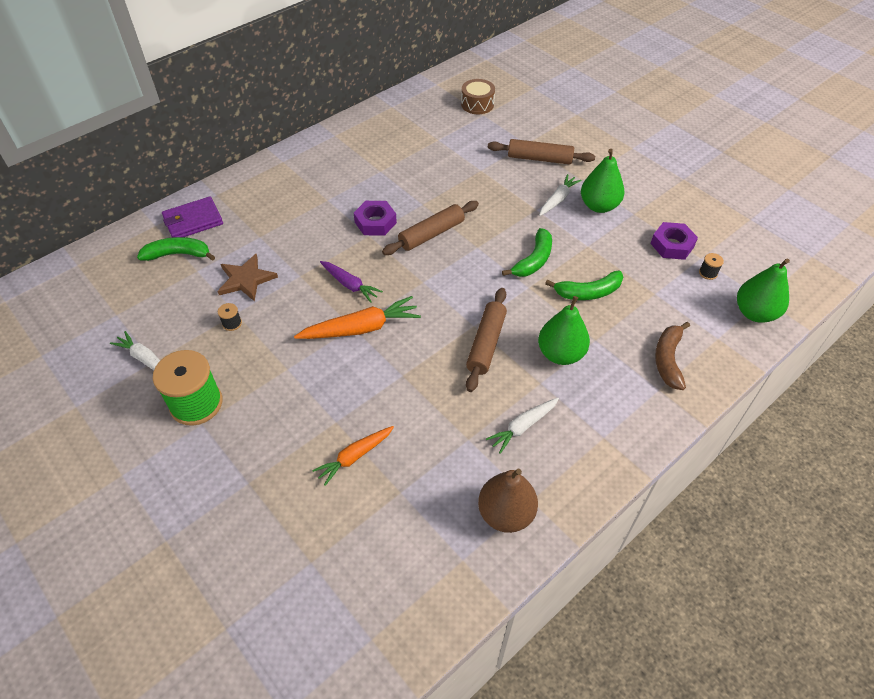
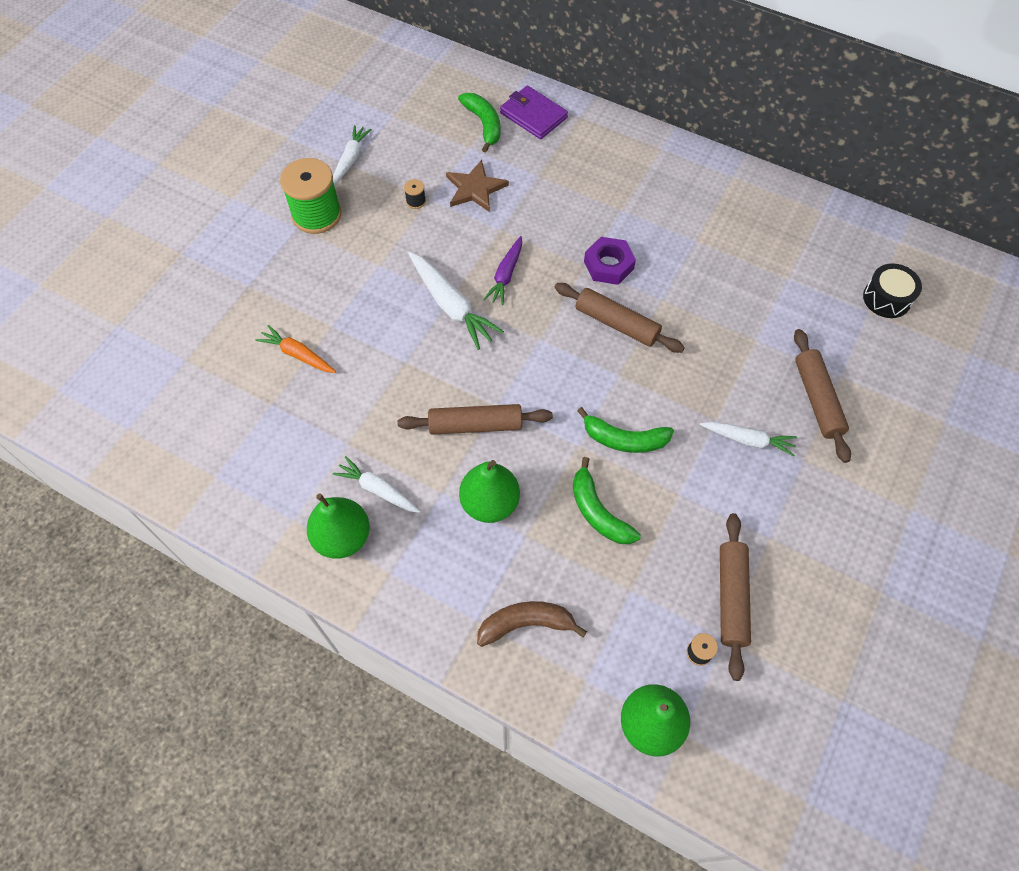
camera: 70 degrees right, 10 degrees up
orange carrot [294,296,421,339] -> white carrot [408,252,504,350]
brown drum [461,79,495,114] -> black drum [863,263,922,318]
brown pear [478,469,538,533] -> none
green pear [581,149,624,213] -> green pear moved to [307,493,370,558]
purple nut [651,222,698,260] -> brown rolling pin [720,513,751,681]

